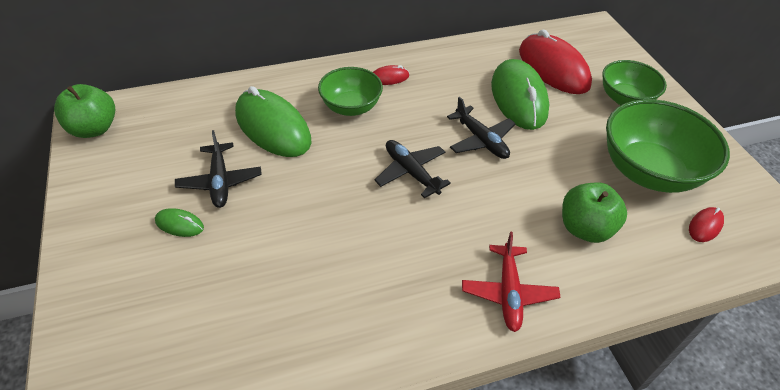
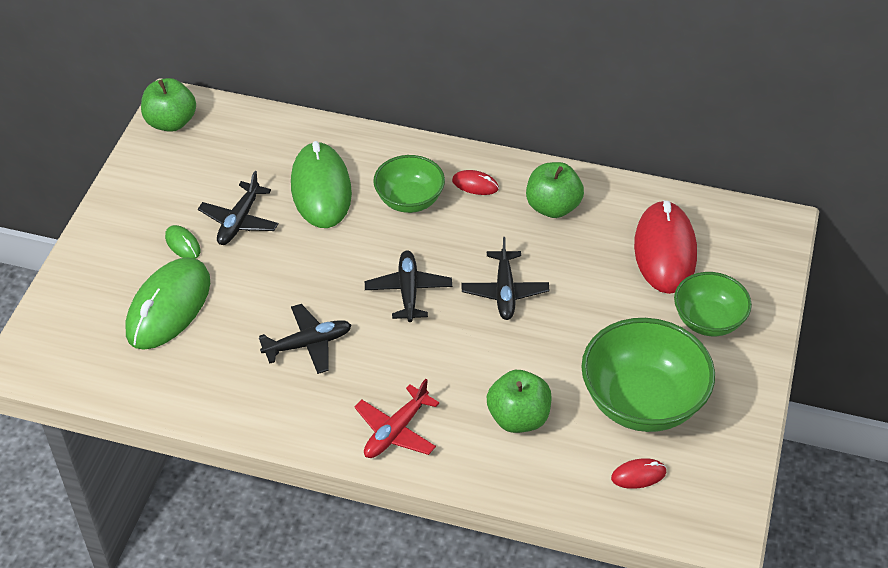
camera: 35 degrees right, 0 degrees up
green mouse [491,59,549,130] -> green mouse moved to [126,257,210,350]
none -> black plane [259,304,351,374]
none -> green apple [526,162,584,218]

